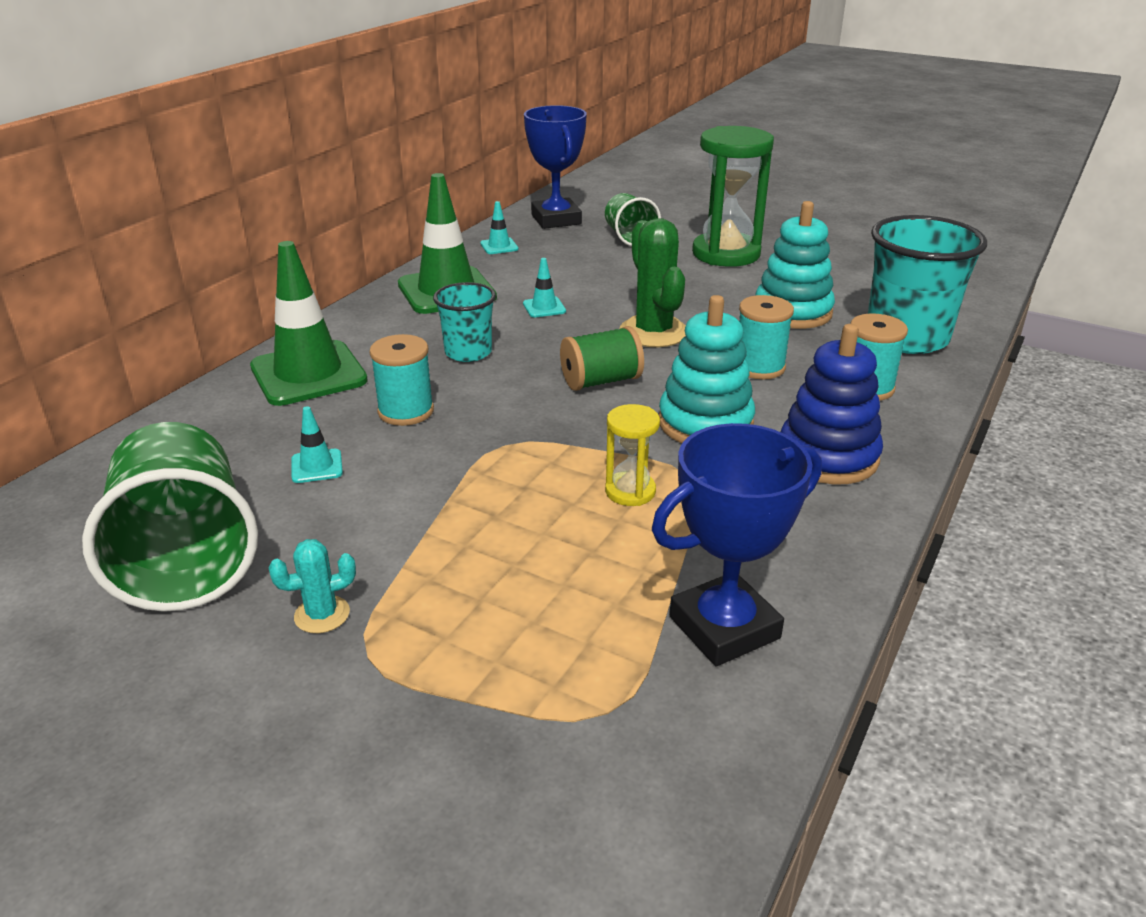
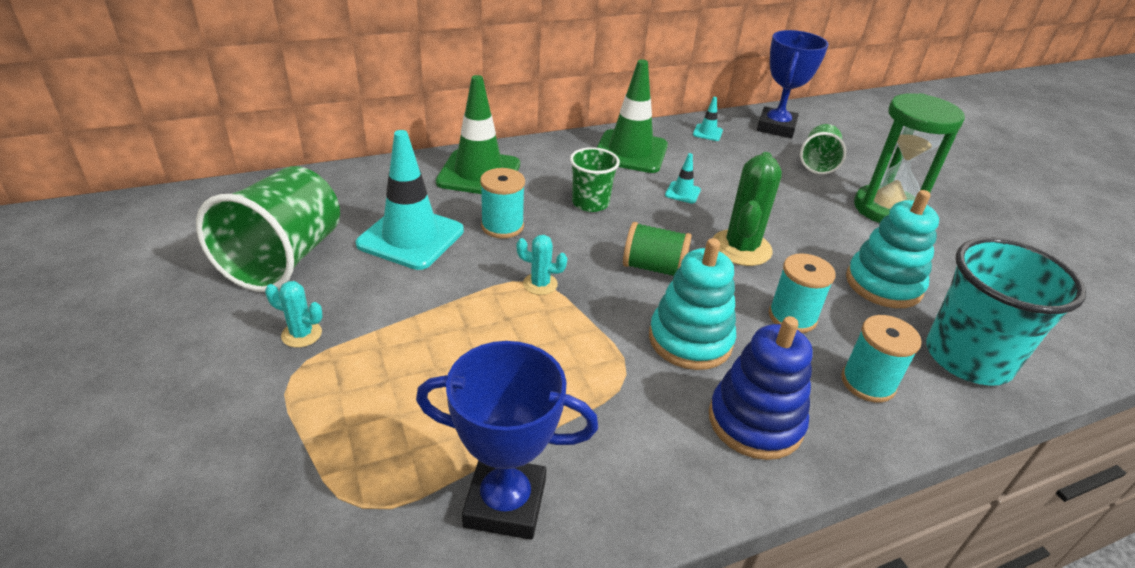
camera: 35 degrees right, 5 degrees up
turquoise traffic cone [291,406,343,483] -> turquoise traffic cone [356,130,464,270], size x2.33
turquoise cup [433,282,496,362] -> green cup [570,147,620,212]
yellow hourglass [605,404,660,506] -> none
none -> turquoise cactus [516,235,567,295]

